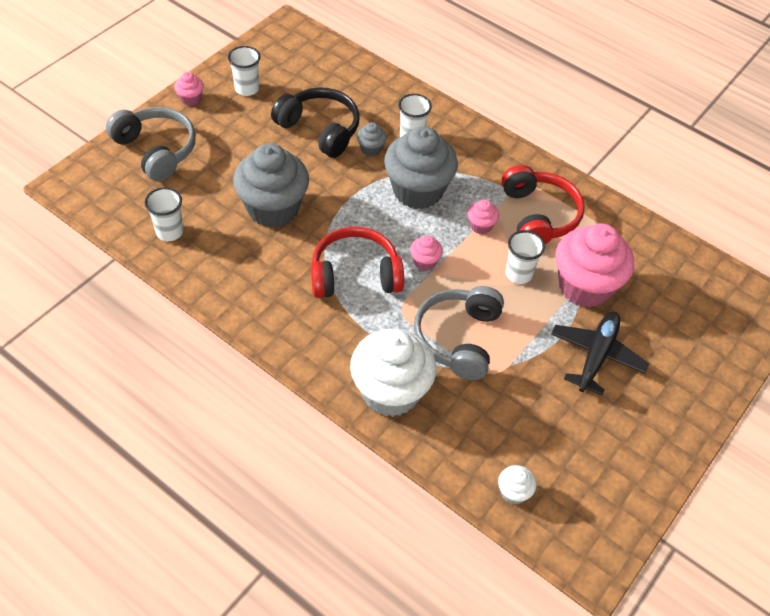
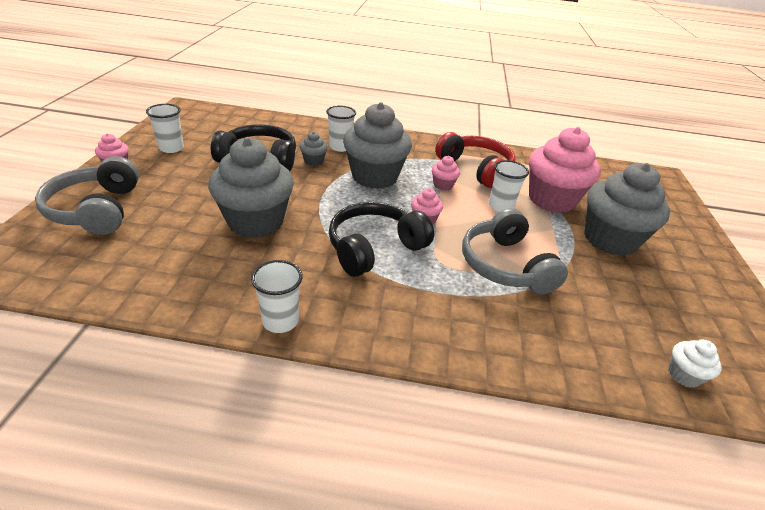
camera: 30 degrees left, 15 degrees down
grey headphones [106,107,196,181] -> grey headphones turned 120 degrees counterclockwise [35,156,139,235]
white cup [145,187,183,241] -> white cup moved to [251,260,303,333]
red headphones [311,227,404,298] -> black headphones [329,202,434,277]
white cupcake [350,329,436,417] -> none
black plane [551,312,649,395] -> grey cupcake [584,163,670,256]

